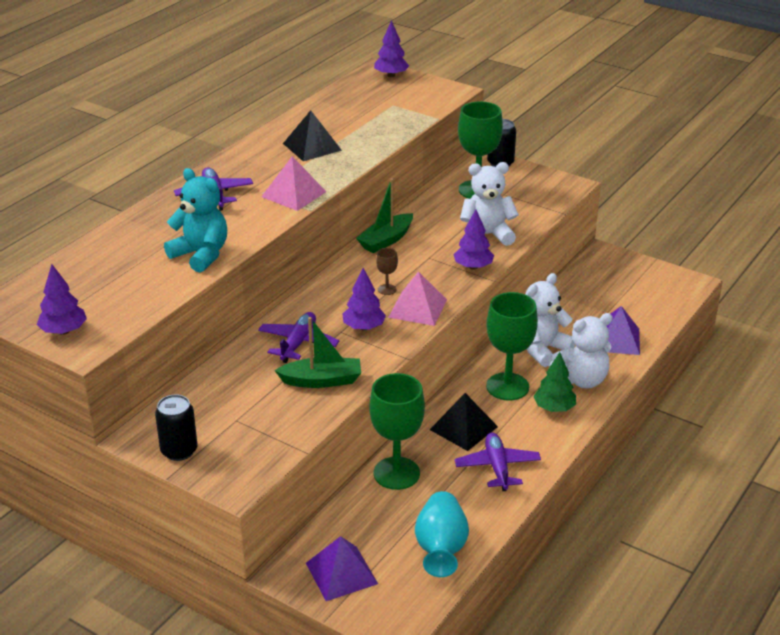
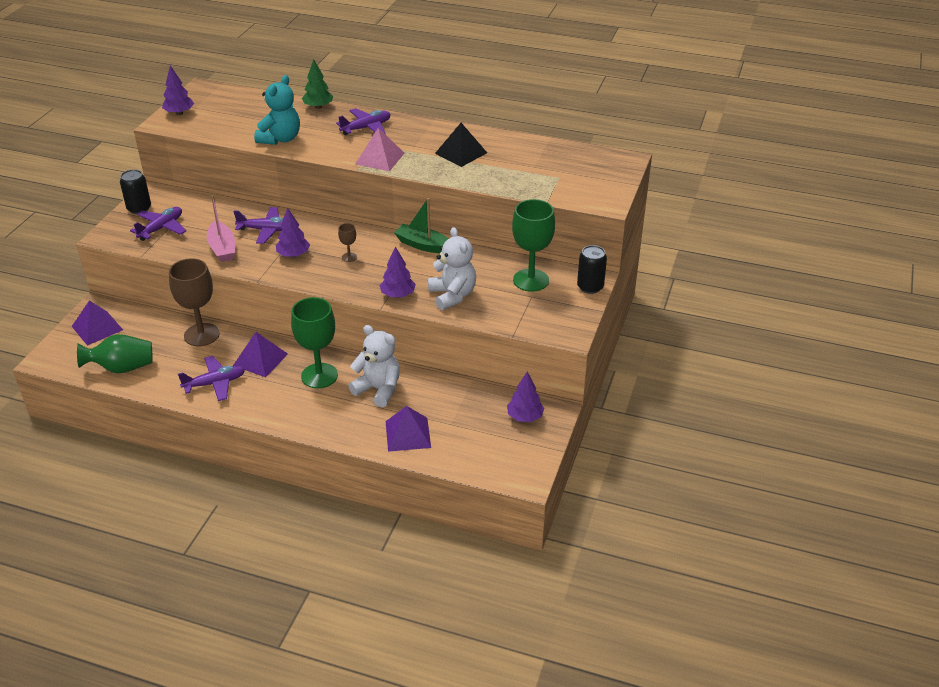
camera: 75 degrees right, 5 degrees up
green boat [274,317,361,388] -> pink boat [207,195,235,262]
green goblet [369,373,425,490] -> brown goblet [169,258,220,346]
purple tree [374,20,409,77] -> purple tree moved to [507,372,544,422]
pink pyramid [388,271,447,326] -> none
turquoise vase [415,491,469,577] -> green vase [77,334,153,374]
black pyramid [429,393,498,451] -> purple pyramid [233,332,288,377]
green tree [533,352,576,412] -> green tree moved to [302,59,333,109]
white teddy bear [549,313,613,388] -> none
none -> purple plane [130,207,186,241]

